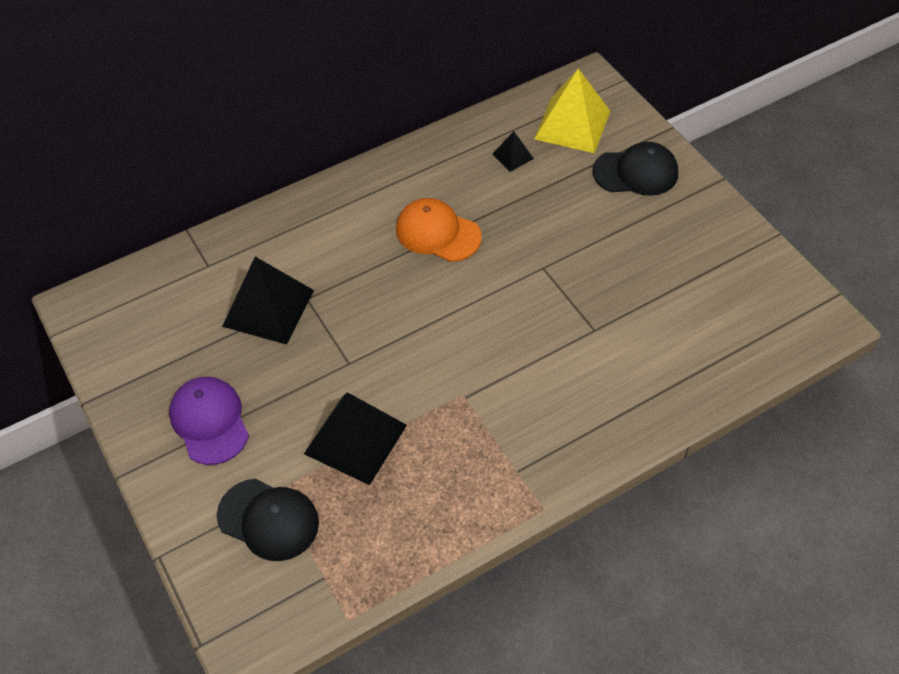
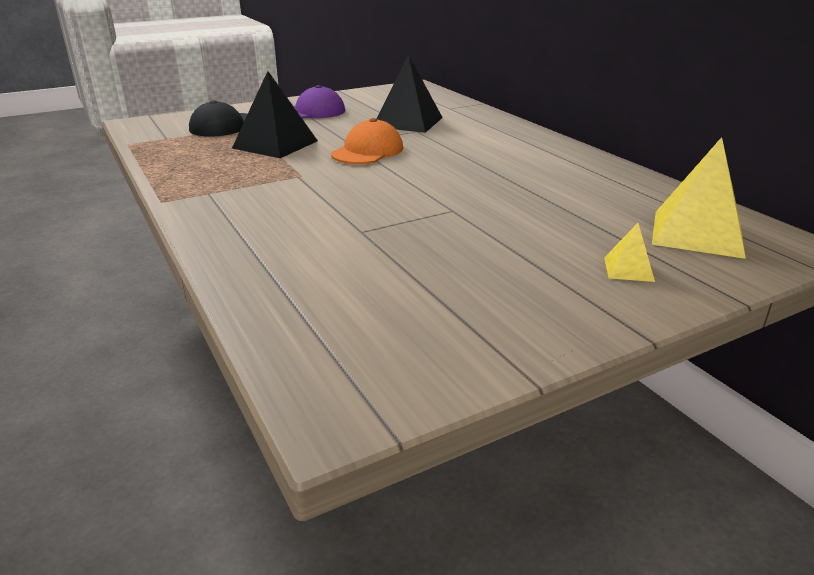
camera: 90 degrees right, 25 degrees down
orange cap [396,198,482,262] -> orange cap moved to [331,118,404,164]
black pyramid [492,131,534,172] -> none
black cap [592,142,678,196] -> yellow pyramid [604,223,655,282]

